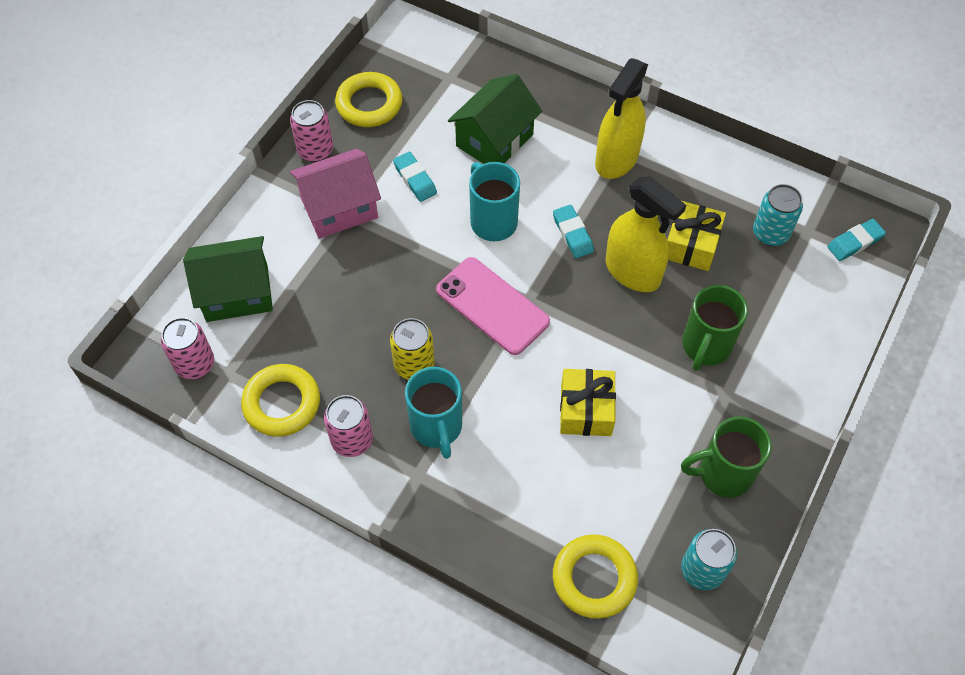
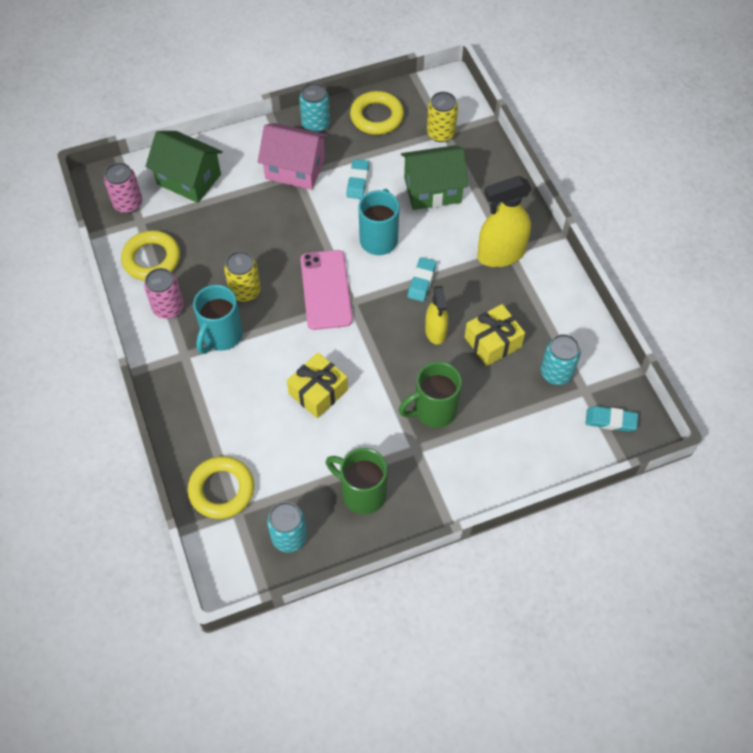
camera: 40 degrees right, 0 degrees up
pink can [290,100,333,162] -> turquoise can [299,83,330,133]
yellow spray bottle [606,176,686,292] -> yellow spray bottle [425,286,448,345], size x0.62
none -> yellow can [427,92,458,142]

